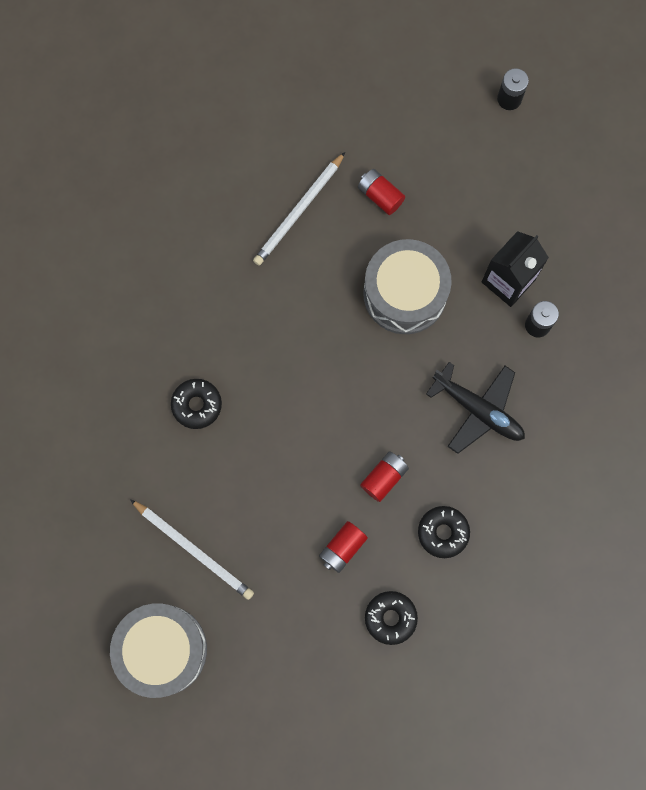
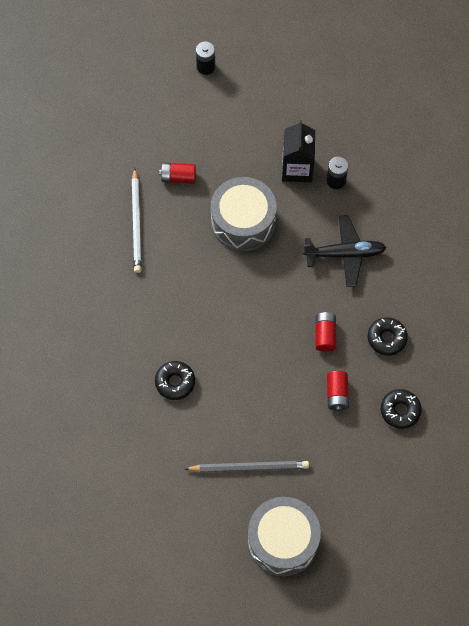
camera: 40 degrees left, 10 degrees down
white pencil [130,499,254,600] -> grey pencil [185,461,309,473]

